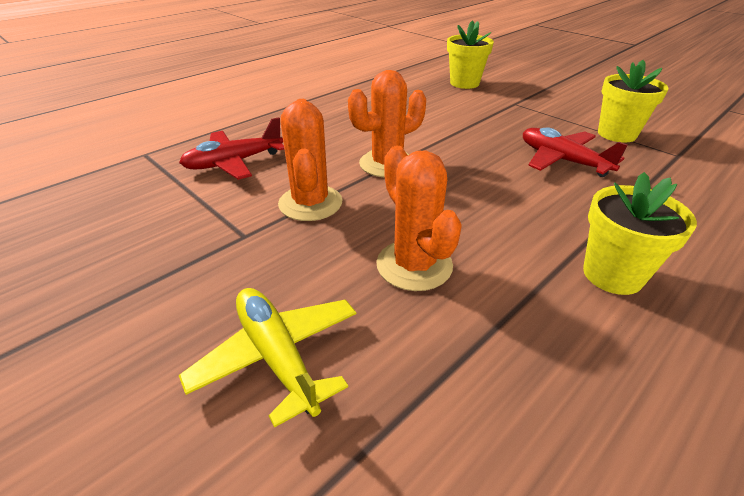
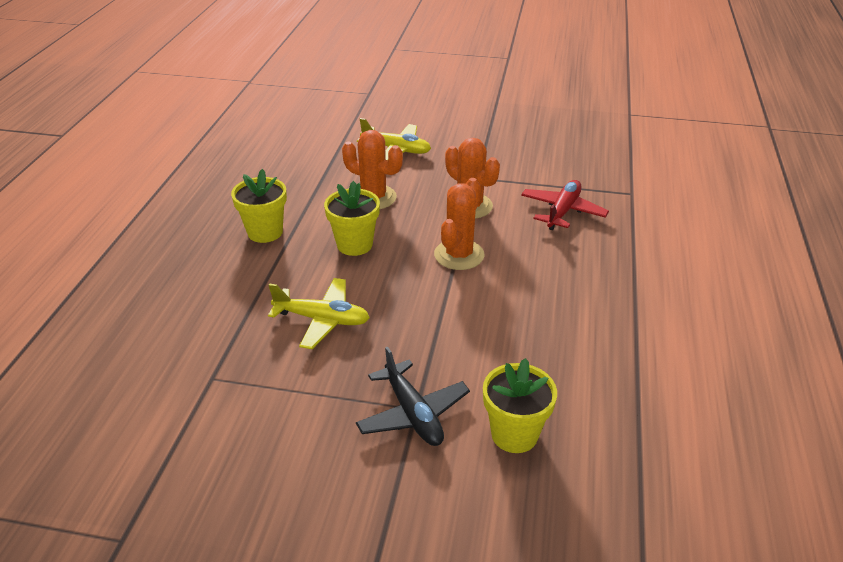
camera: 145 degrees right, 0 degrees up
red plane [523,127,628,177] -> yellow plane [268,278,370,349]
yellow flower pot [598,60,669,143] -> yellow flower pot moved to [324,181,380,256]
none -> black plane [356,347,470,446]

